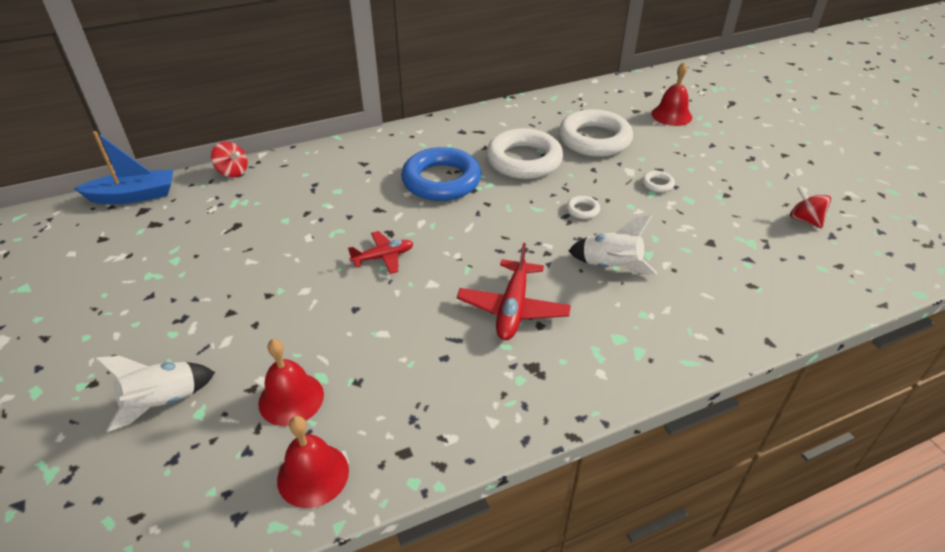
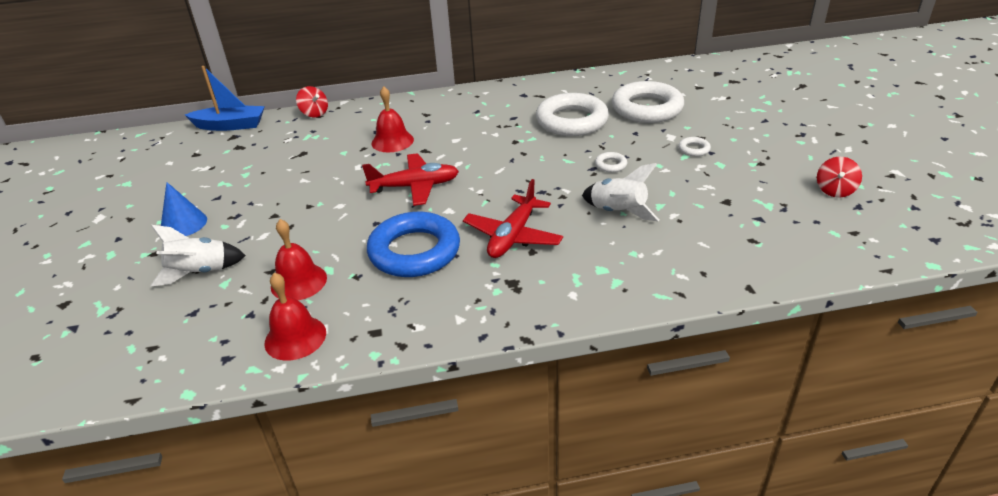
camera: 15 degrees right, 5 degrees down
red plane [348,231,413,274] -> red plane [362,153,459,206], size x1.57
blue ring [401,147,481,201] -> blue ring moved to [367,212,460,277]
red bell [652,63,692,126] -> red bell moved to [372,86,414,152]
red spinning top [790,186,831,229] -> red spinning top turned 135 degrees counterclockwise [817,157,862,198]
none -> blue cone [161,182,207,236]

